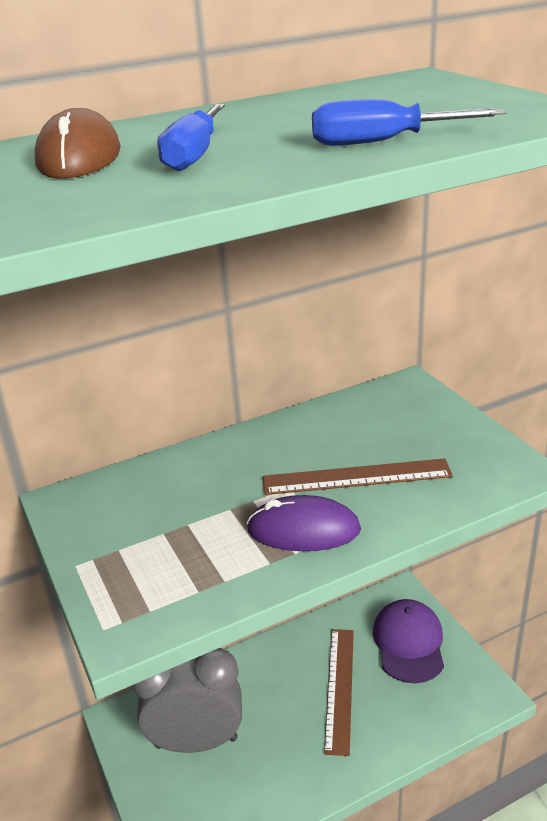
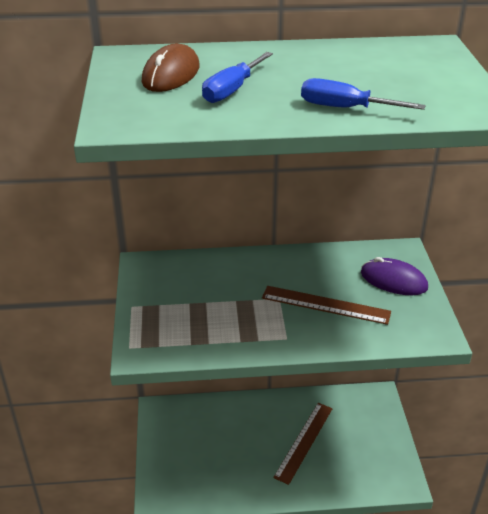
camera: 20 degrees right, 5 degrees up
grey clock [131,648,242,753] -> none
purple mouse [247,495,361,551] -> purple mouse moved to [361,257,428,295]
purple cap [373,599,444,683] -> none

